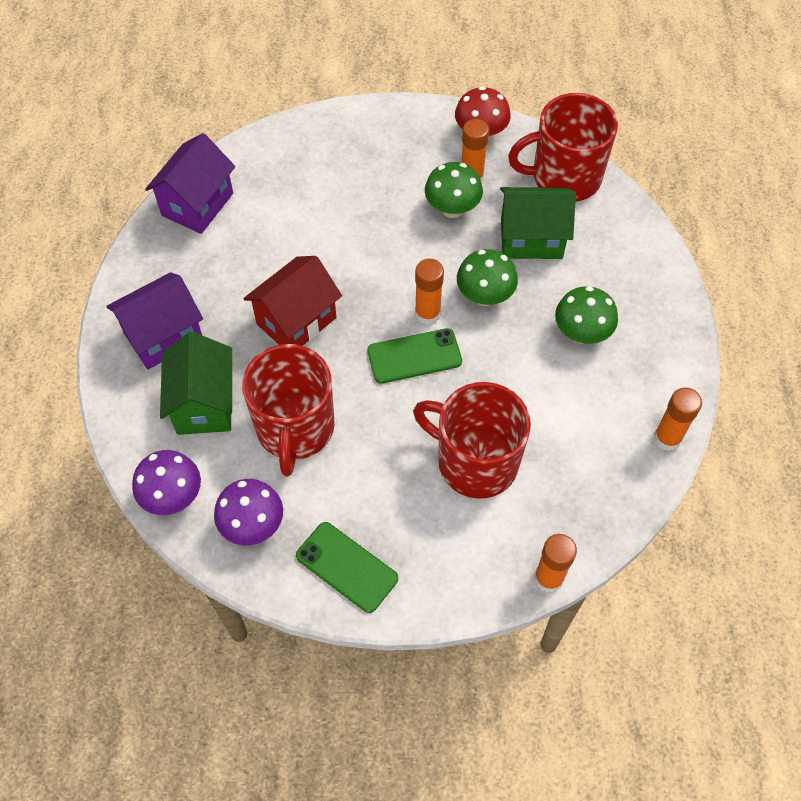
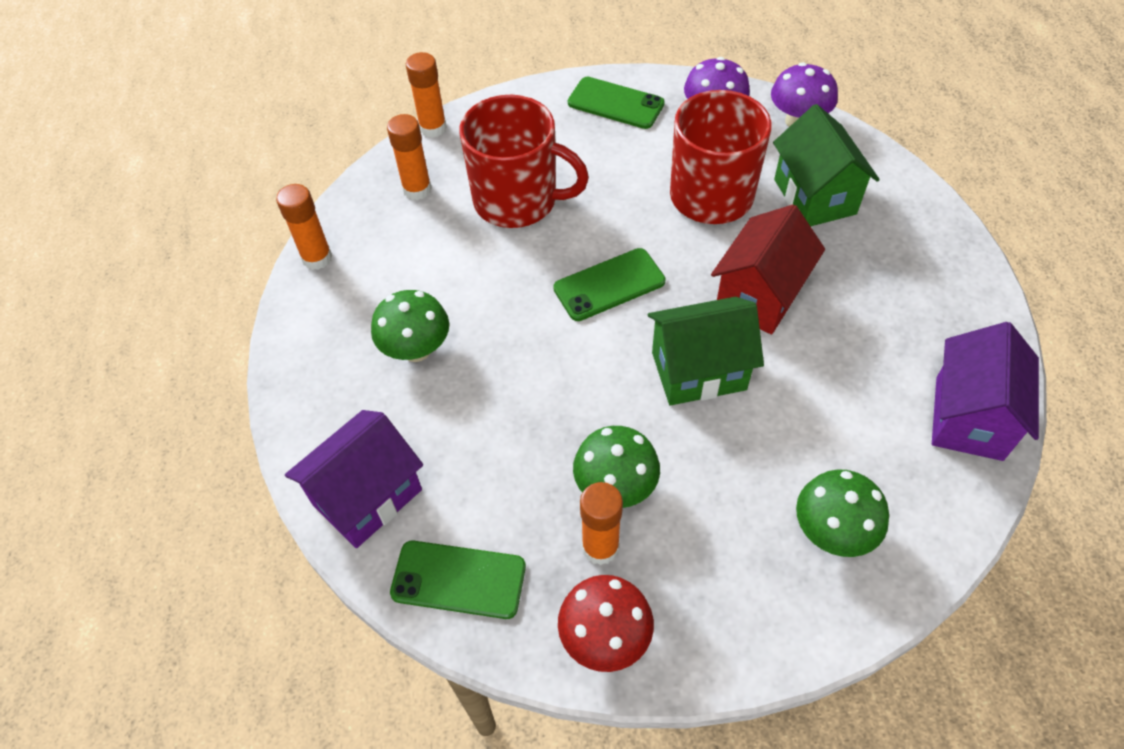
camera: 170 degrees right, 5 degrees down
purple house [106,272,203,369] -> purple house moved to [285,410,423,548]
orange glue stick [415,259,444,325] -> orange glue stick moved to [387,114,432,200]
green mushroom [457,249,518,306] -> green mushroom moved to [796,469,889,557]
green house [500,187,576,259] -> green house moved to [648,297,764,405]
red mug [508,93,618,202] -> green phone [390,540,526,619]

